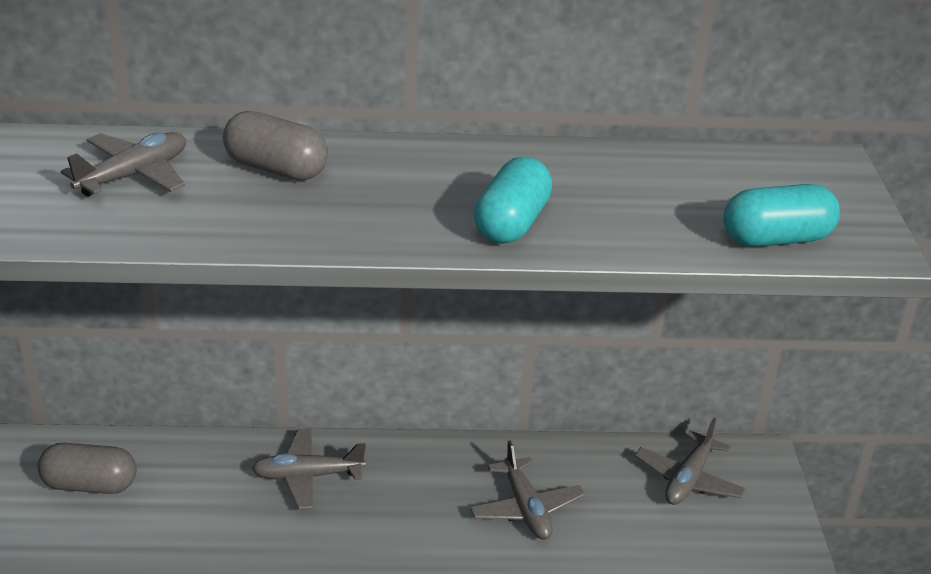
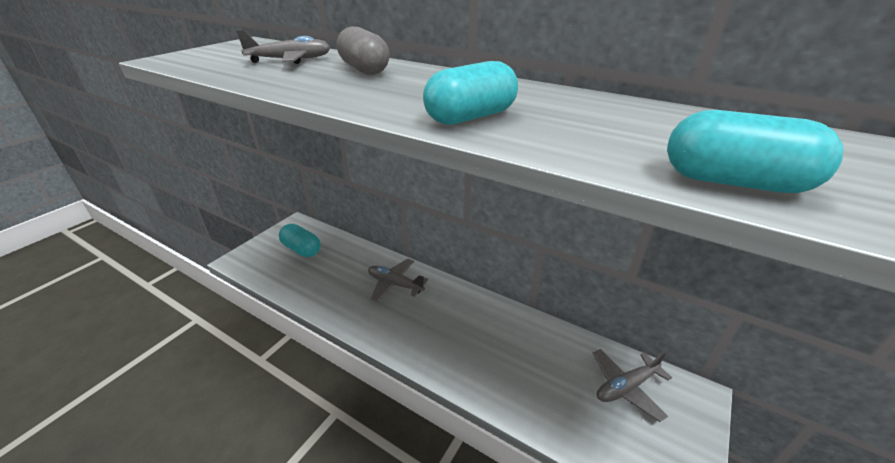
camera: 35 degrees right, 0 degrees up
grey capsule [38,443,137,494] -> turquoise capsule [279,224,321,257]
grey plane [470,440,585,540] -> none

